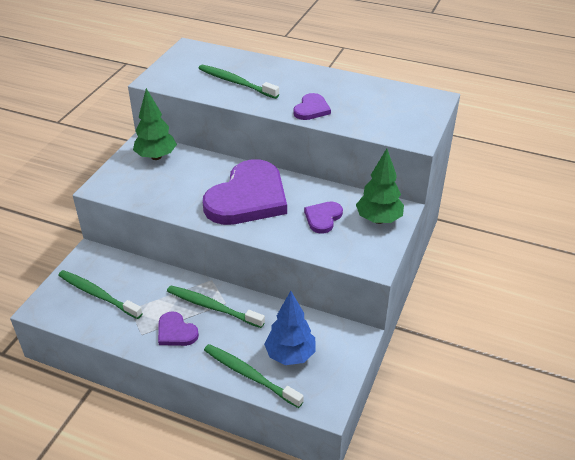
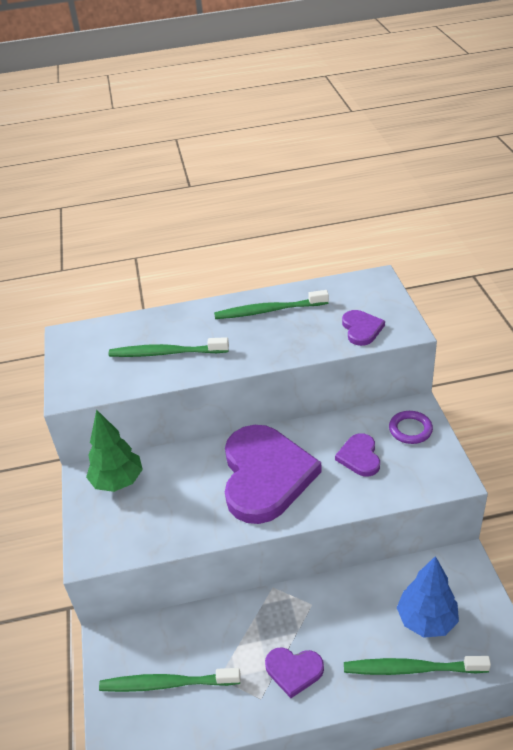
camera: 30 degrees left, 0 degrees up
green toothbrush [167,285,265,328] -> green toothbrush moved to [214,290,329,319]
purple heart [293,93,331,120] -> purple heart moved to [342,310,385,346]
green tree [356,149,404,224] -> purple ring [389,411,433,444]

